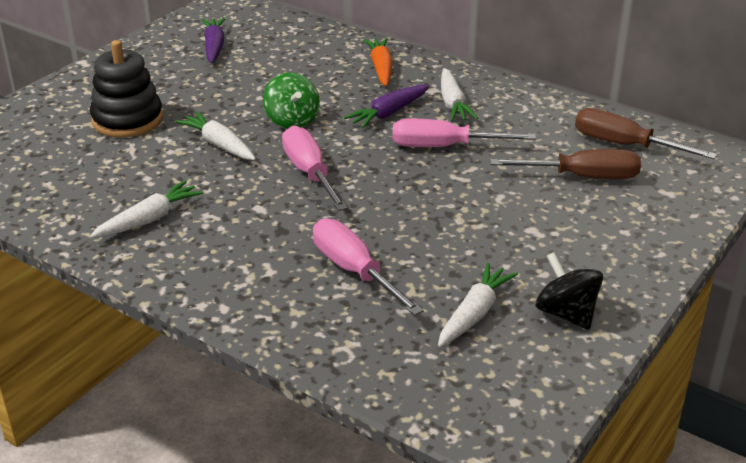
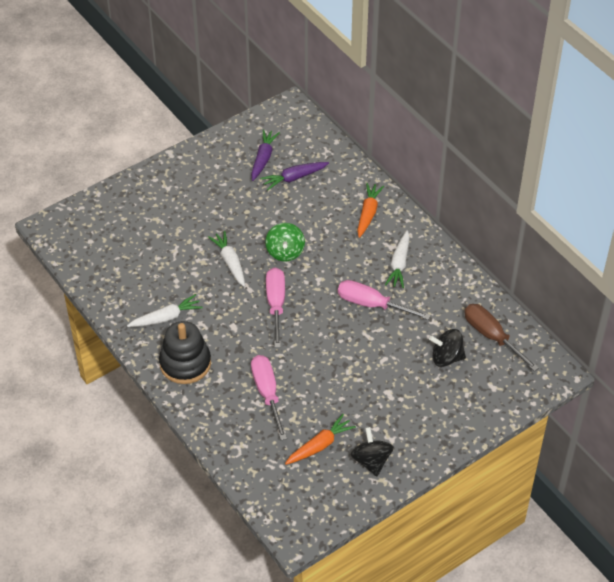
camera: 20 degrees right, 15 degrees up
black stacking toy [90,40,163,138] -> black stacking toy moved to [159,321,211,384]
purple carrot [344,85,429,128] -> purple carrot moved to [260,162,329,190]
white carrot [438,263,518,347] -> orange carrot [285,414,356,465]
brown screwdriver [490,149,641,179] -> black spinning top [429,329,466,367]

